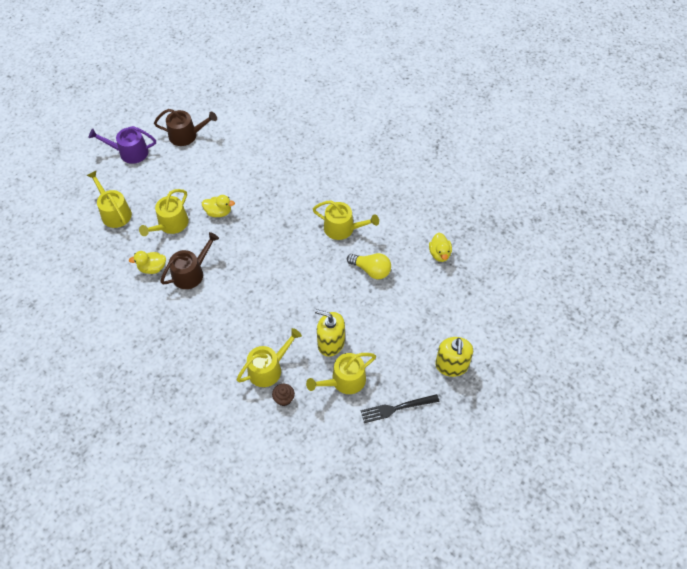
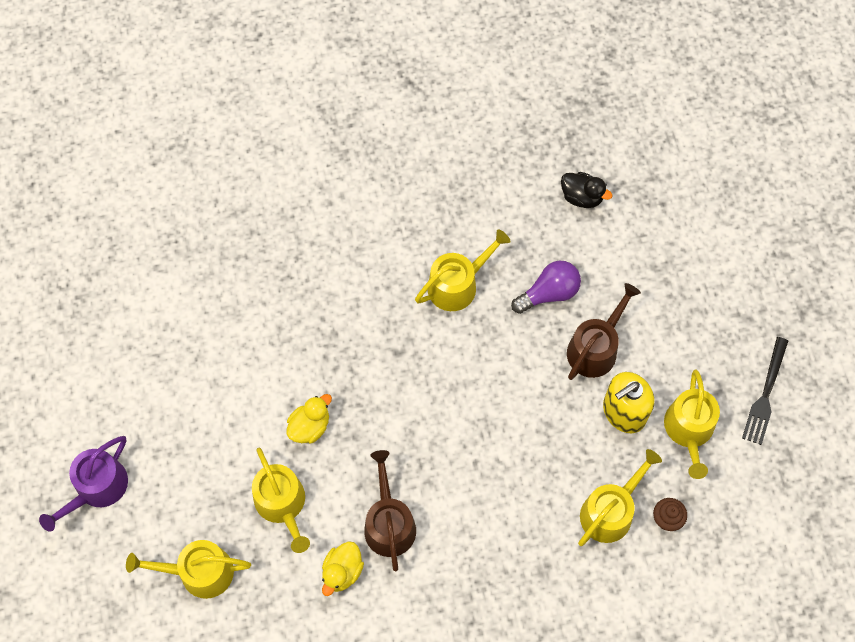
camera: 55 degrees left, 10 degrees up
brown watering can [154,109,217,146] -> brown watering can moved to [567,283,641,380]
yellow watering can [237,328,302,387] -> yellow watering can turned 45 degrees clockwise [578,449,662,546]
yellow light bulb [347,253,391,279] -> purple light bulb [511,261,581,314]
yellow duck [429,233,452,262] -> black duck [561,172,612,208]
yellow soap dispenser [435,337,473,377] -> none

